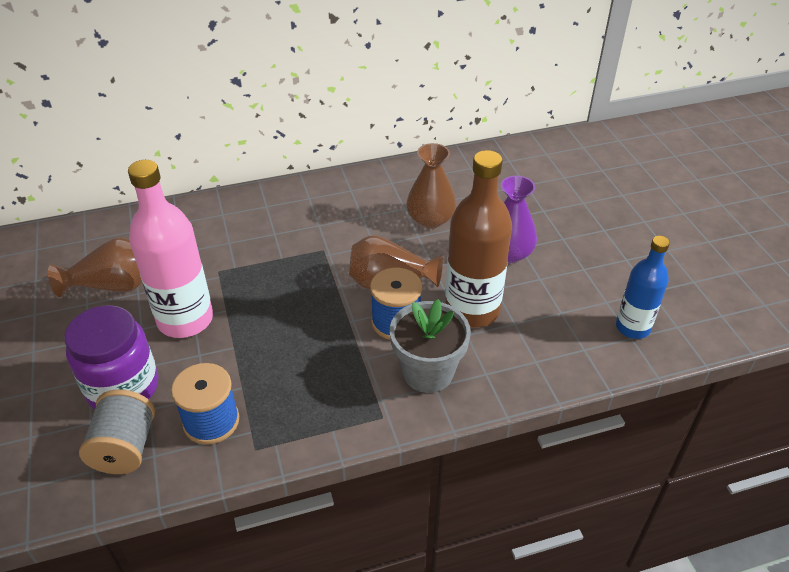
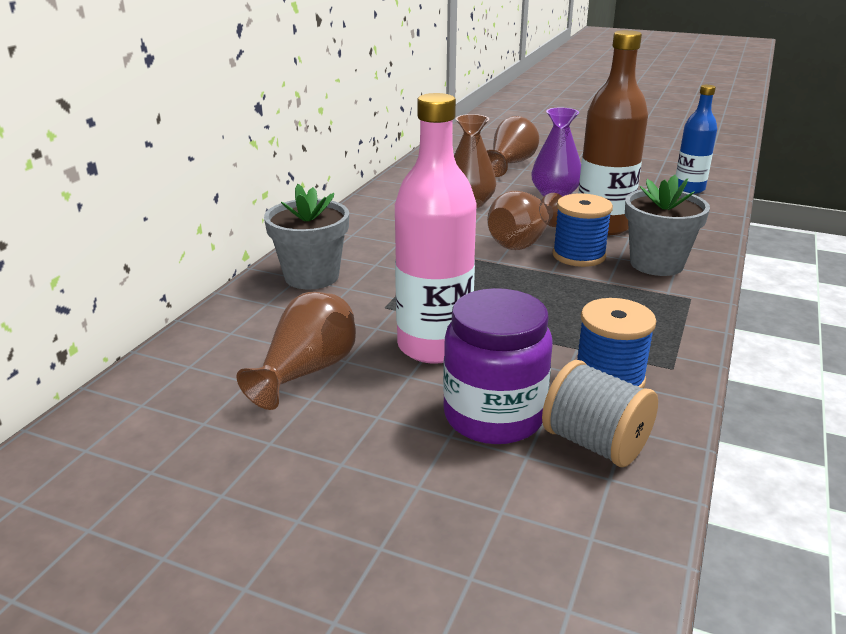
camera: 50 degrees left, 15 degrees down
none -> grey flower pot [264,184,349,289]
none -> brown vase [487,116,539,177]

